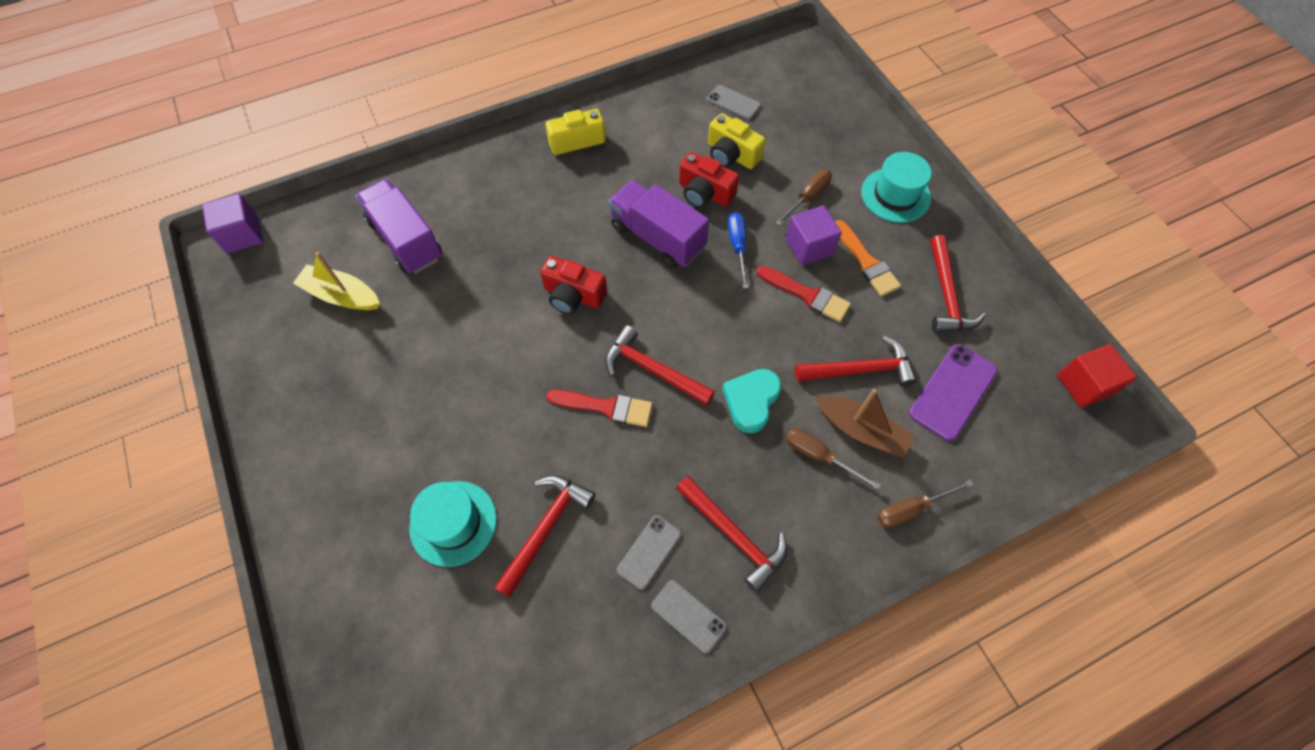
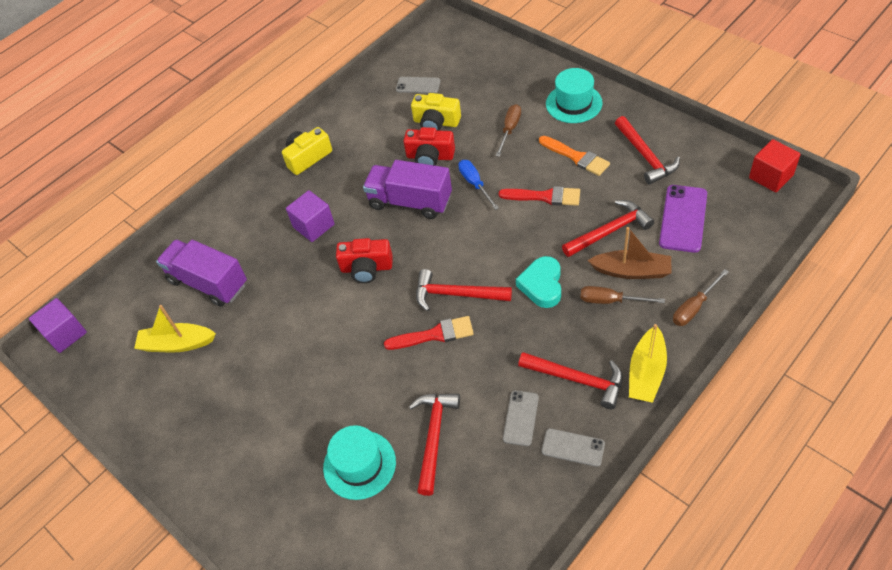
camera: 15 degrees left, 10 degrees down
purple cube [785,205,842,266] -> purple cube moved to [286,190,335,242]
none -> yellow boat [629,324,667,403]

